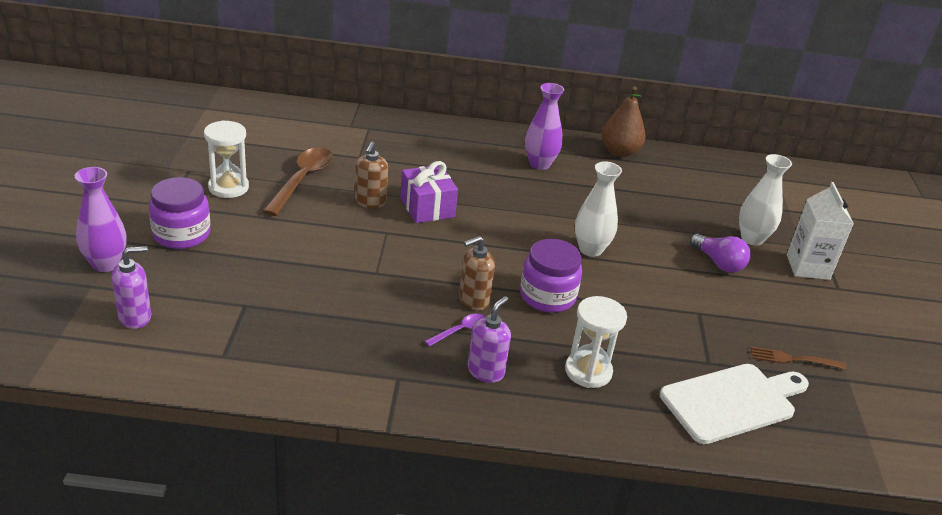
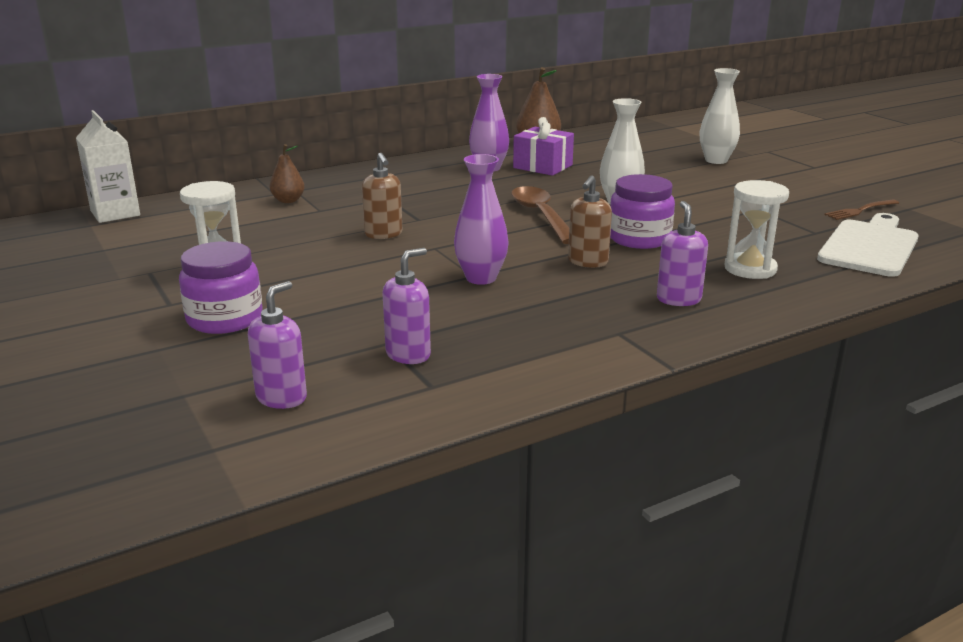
camera: 30 degrees left, 10 degrees down
purple vase [75,167,127,272] -> purple vase moved to [454,154,509,285]
brown spoon [263,147,333,216] -> brown spoon moved to [511,186,569,244]
purple gift [400,161,458,223] -> purple gift moved to [513,117,574,176]
purple spoon [425,314,485,347] -> none
purple light bulb [690,234,751,273] -> none
white carton [787,182,854,280] -> white carton moved to [76,110,140,223]
none -> brown pear [270,144,305,203]
none -> purple soap dispenser [382,248,431,364]

